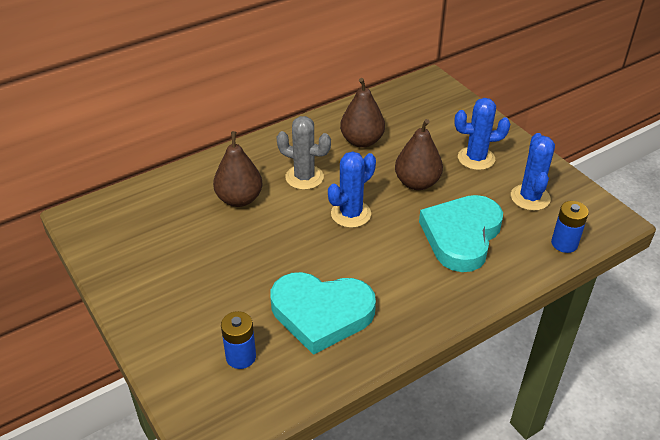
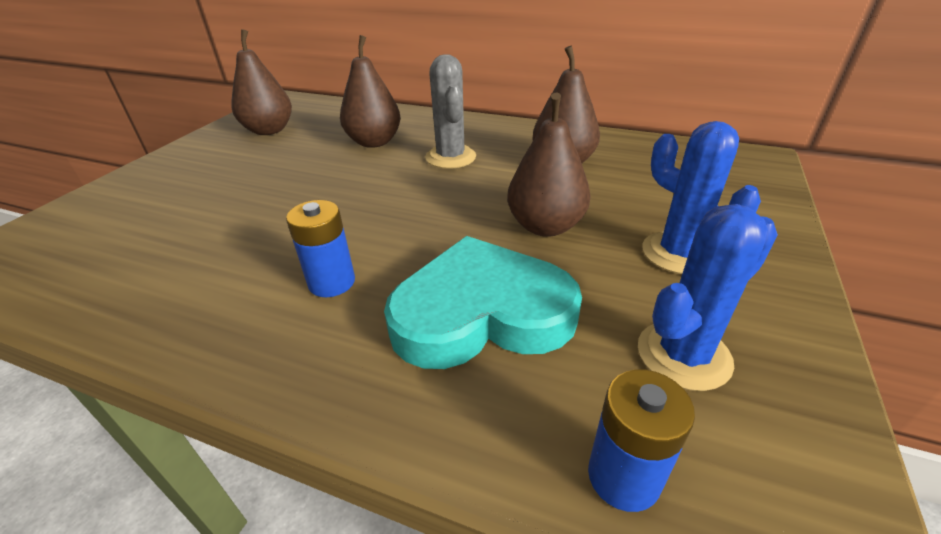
camera: 55 degrees right, 5 degrees down
blue battery [221,311,256,369] -> blue battery moved to [286,200,355,297]
turquoise heart [271,272,376,355] -> none
blue cactus [328,151,376,228] -> none
none -> brown pear [231,29,292,135]

